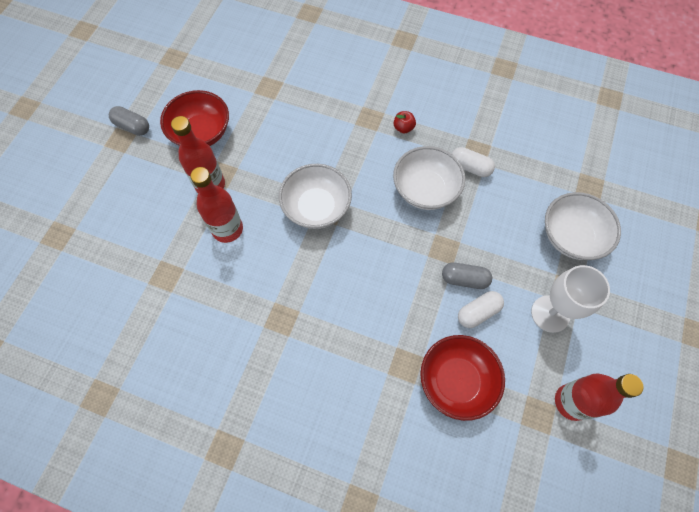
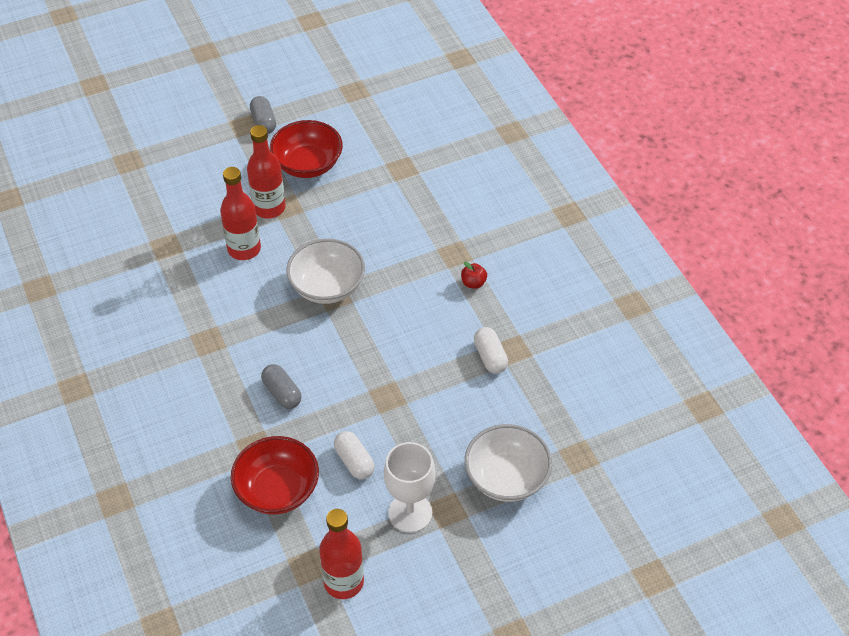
camera: 45 degrees right, 15 degrees down
white bowl [393,146,465,210] -> none
grey capsule [442,262,492,289] -> grey capsule moved to [261,364,301,409]
white capsule [458,291,504,328] -> white capsule turned 45 degrees clockwise [334,431,375,479]

